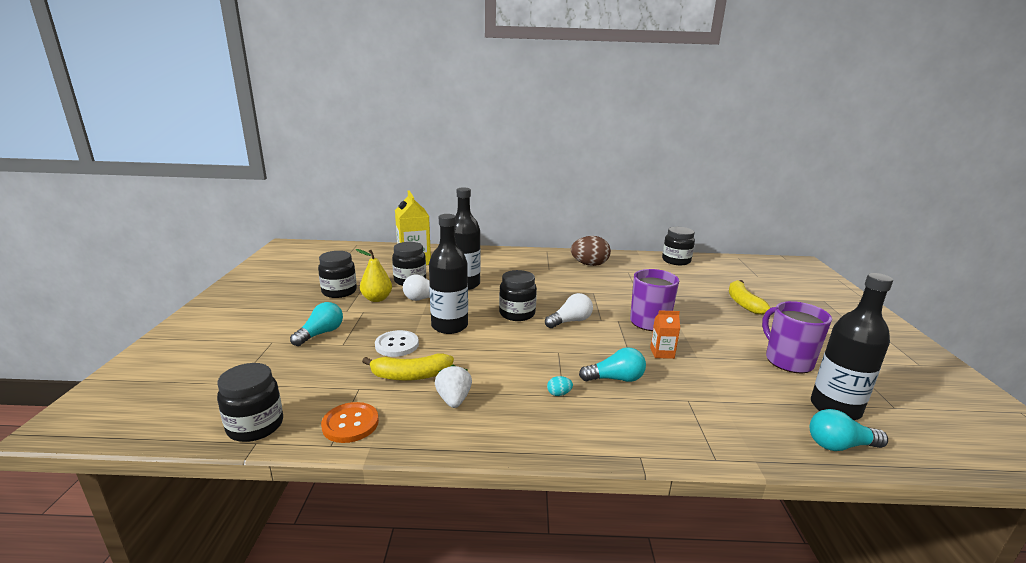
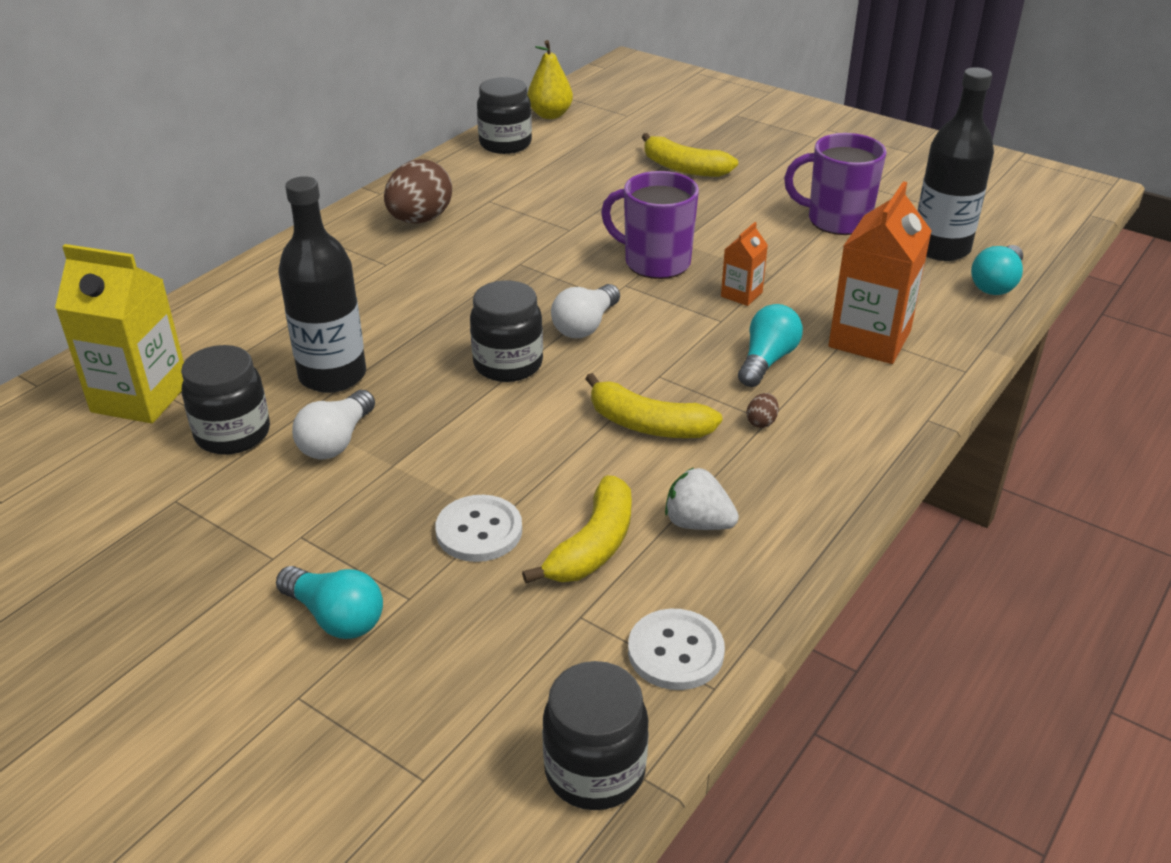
camera: 55 degrees left, 15 degrees up
turquoise light bulb [290,302,343,346] -> turquoise light bulb turned 150 degrees clockwise [276,566,383,639]
black jar [318,251,357,298] -> none
orange button [321,402,379,443] -> white button [628,609,725,690]
yellow pear [356,249,392,302] -> yellow pear moved to [527,40,573,119]
black bottle [429,214,468,334] -> none
white light bulb [545,293,593,328] -> white light bulb turned 150 degrees counterclockwise [551,284,620,338]
turquoise egg [547,376,573,396] -> brown egg [746,393,779,428]
none -> yellow banana [585,373,722,438]
none -> orange carton [828,181,932,364]

